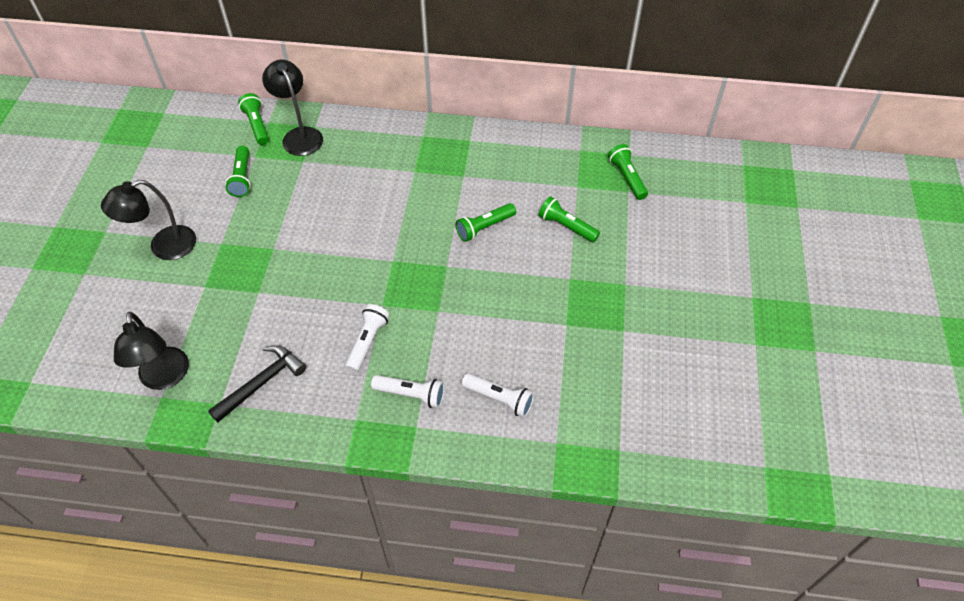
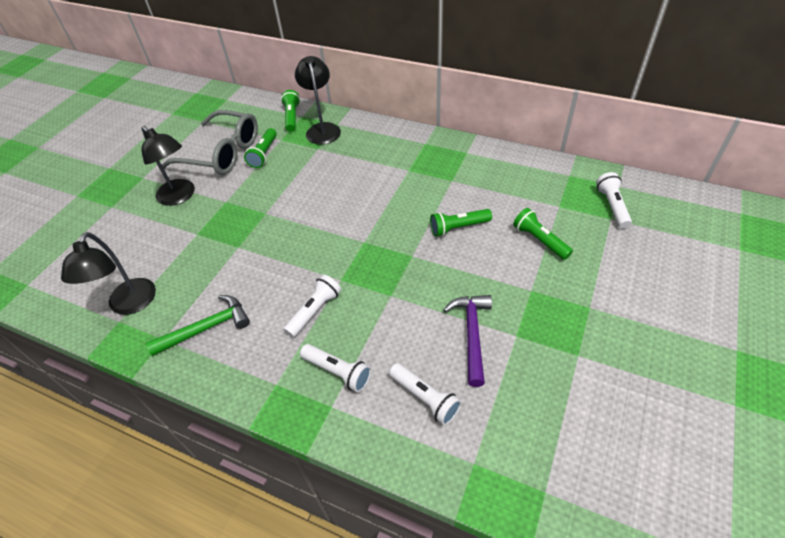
camera: 20 degrees right, 5 degrees down
black lamp [101,180,196,260] -> black lamp turned 120 degrees counterclockwise [141,126,195,206]
black hammer [208,345,306,423] -> green hammer [146,295,250,356]
green flashlight [608,144,648,200] -> white flashlight [596,172,632,228]
none -> grey glasses [162,110,258,175]
none -> purple hammer [443,295,492,387]

